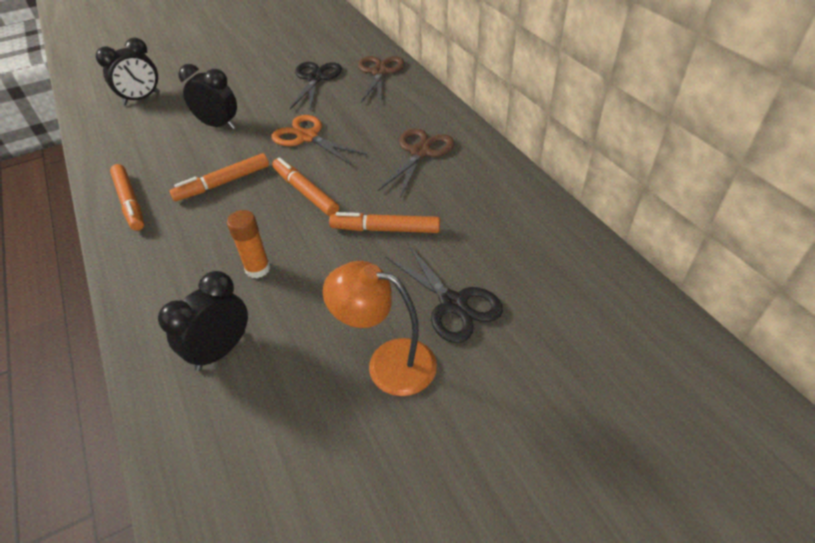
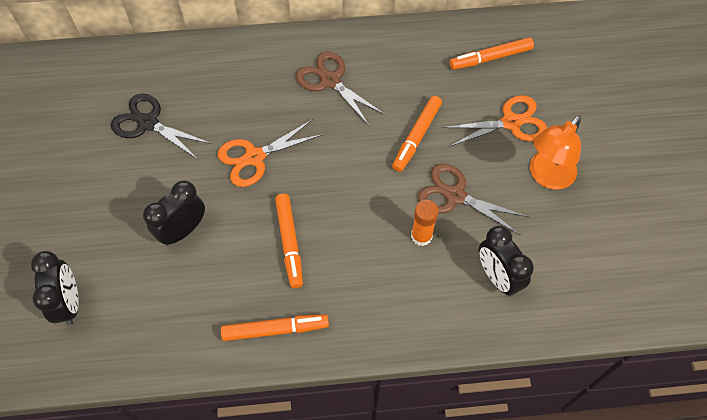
camera: 70 degrees left, 15 degrees up
orange marker [272,157,339,216] -> orange marker moved to [450,37,534,70]
brown scissors [358,56,405,104] -> brown scissors moved to [418,164,529,235]
black scissors [385,243,503,343] -> orange scissors [442,95,547,147]

